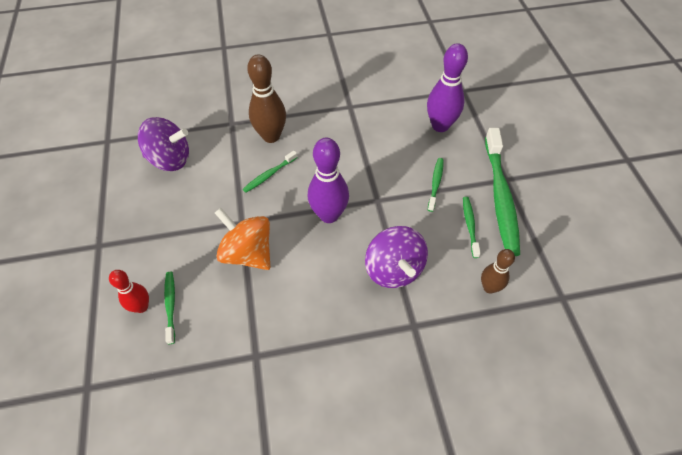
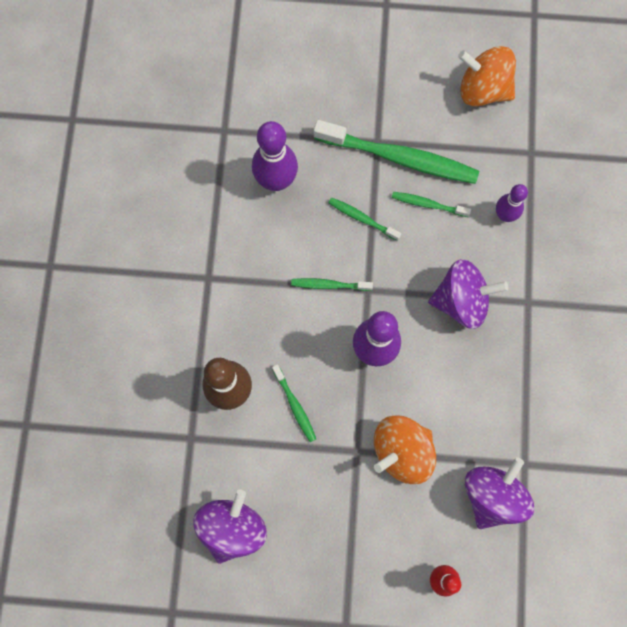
camera: 75 degrees left, 20 degrees up
green toothbrush [164,272,175,344] -> green toothbrush moved to [291,278,373,291]
brown bowling pin [481,249,515,294] -> purple bowling pin [496,184,528,222]
none -> orange spinning top [458,46,516,106]
none -> purple spinning top [465,457,534,529]

